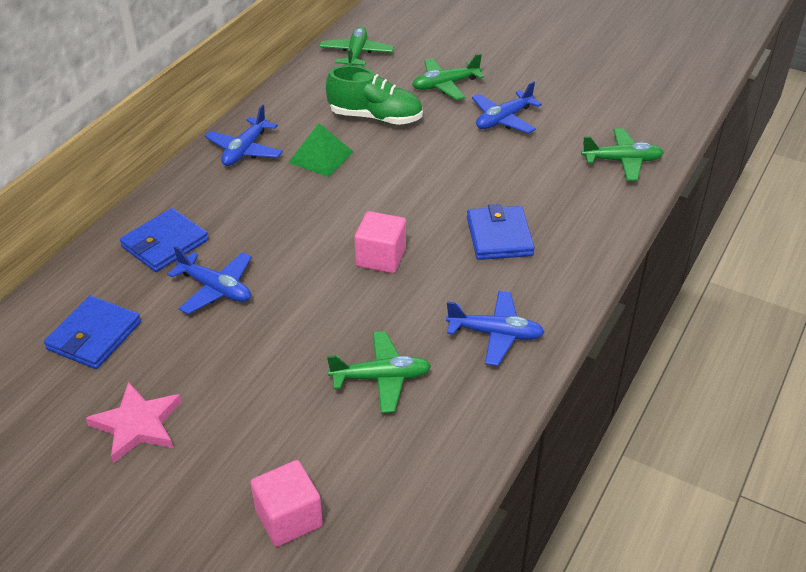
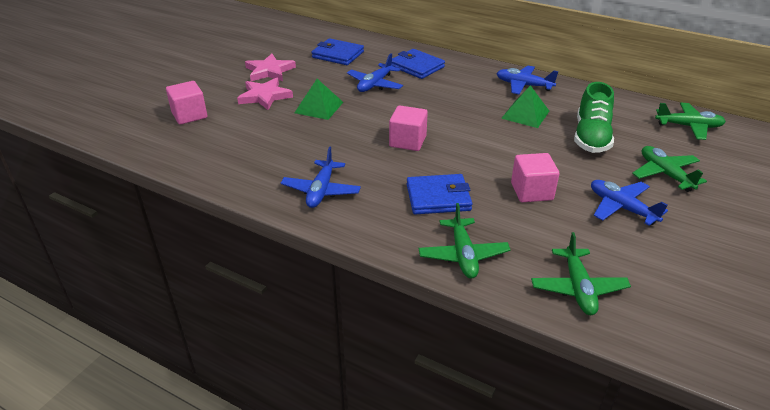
camera: 90 degrees right, 5 degrees down
green plane [327,331,431,413] -> green plane moved to [419,203,510,279]
none -> pink star [237,78,293,110]
none -> green pyramid [295,79,343,120]
none -> pink cube [511,153,560,202]

